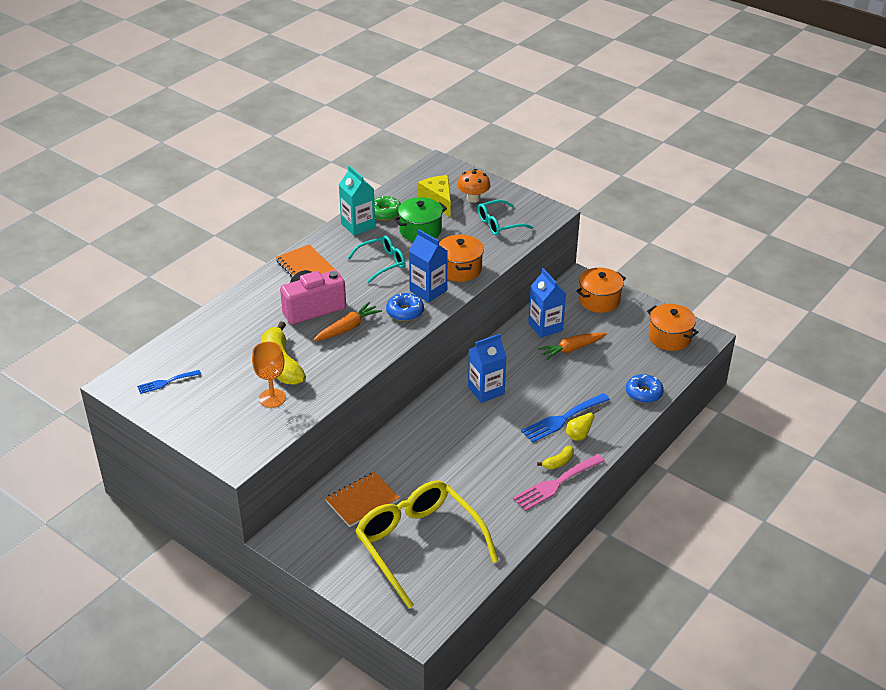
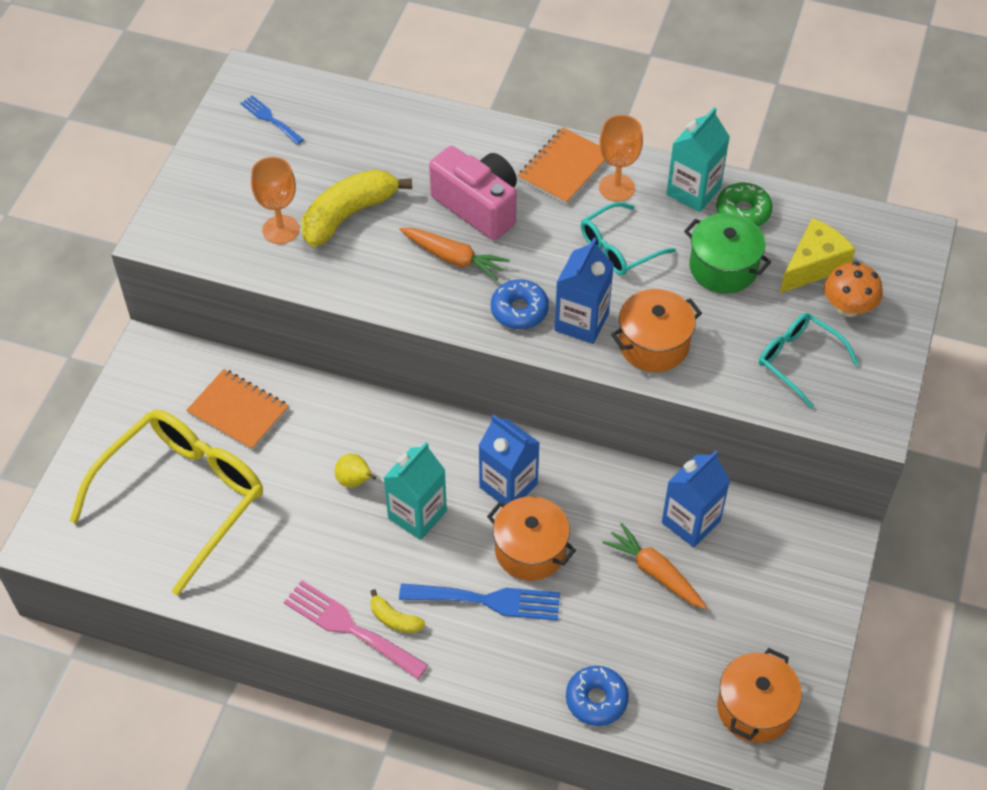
camera: 70 degrees right, 15 degrees up
turquoise glasses [347,235,405,283] -> turquoise glasses turned 105 degrees clockwise [581,202,676,276]
blue fork [521,393,610,443] -> blue fork turned 150 degrees clockwise [399,583,560,621]
yellow pear [566,409,599,441] -> yellow pear moved to [335,453,376,488]
orange pot [576,268,626,313] -> orange pot moved to [487,496,576,581]
none -> turquoise carton [384,442,447,540]
none -> orange goblet [599,115,643,202]

